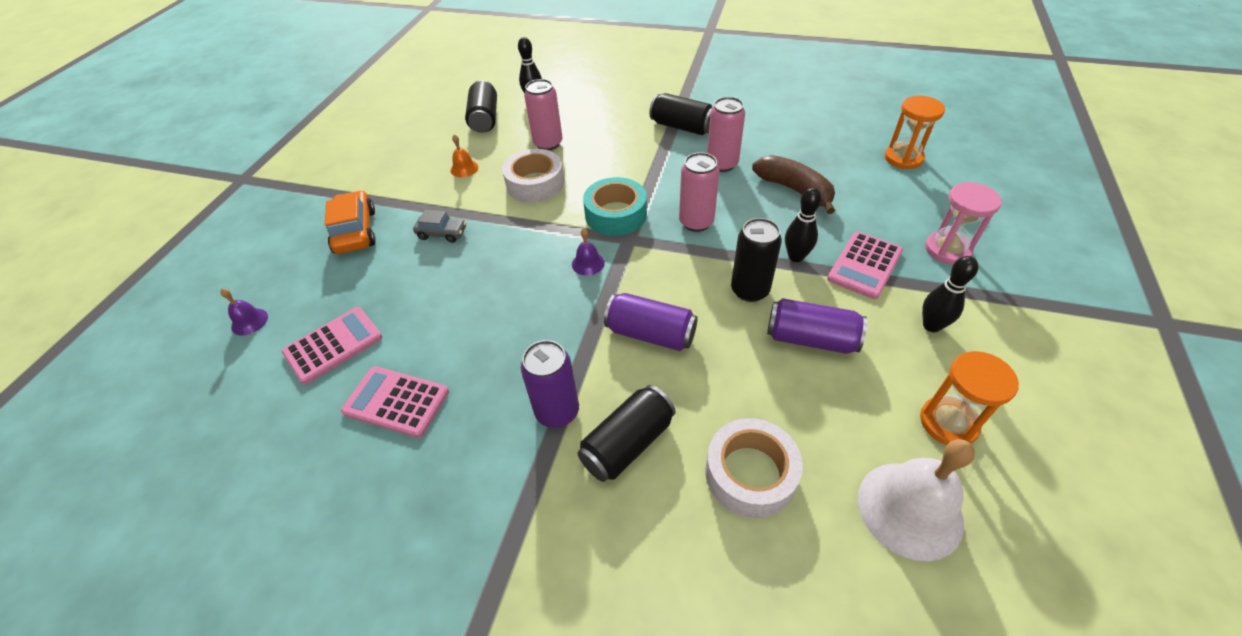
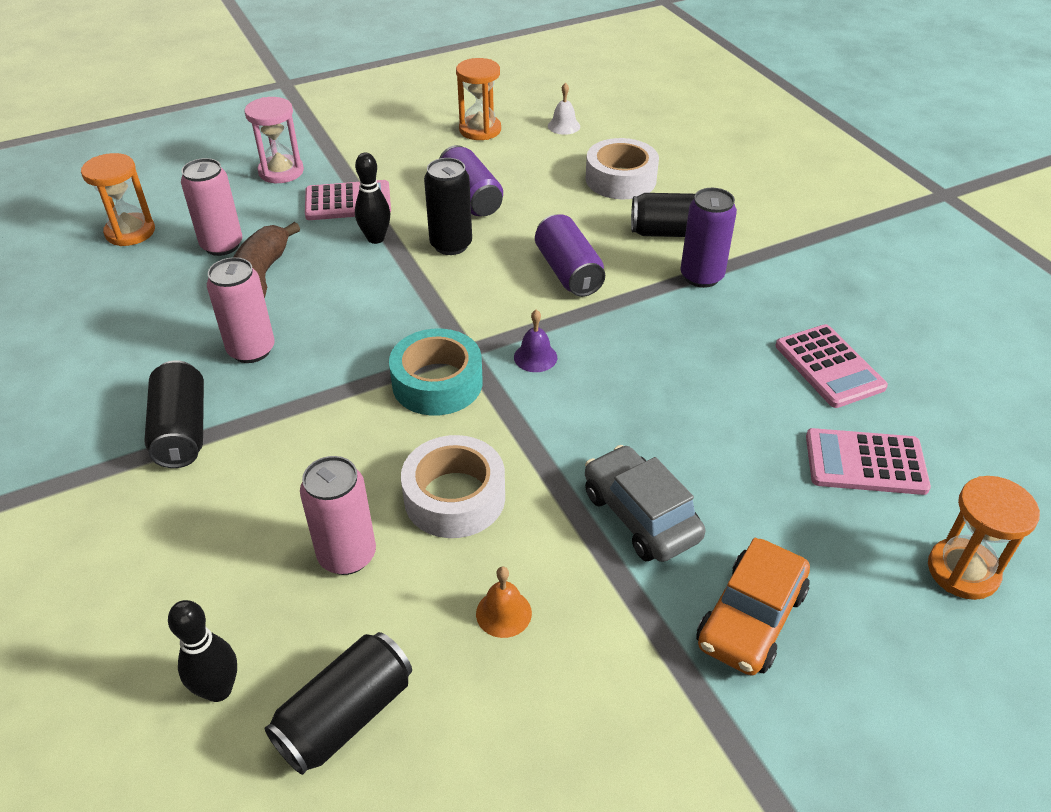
camera: 135 degrees left, 5 degrees down
purple bell [220,288,268,336] -> orange hourglass [928,476,1040,600]
grey car [413,210,466,243] -> grey car [585,445,705,562], size x1.62
pink can [679,152,719,232] -> pink can moved to [181,158,242,256]
white bell [858,439,975,561] -> white bell [548,83,580,135], size x0.47
black bowling pin [922,256,978,332] -> none

